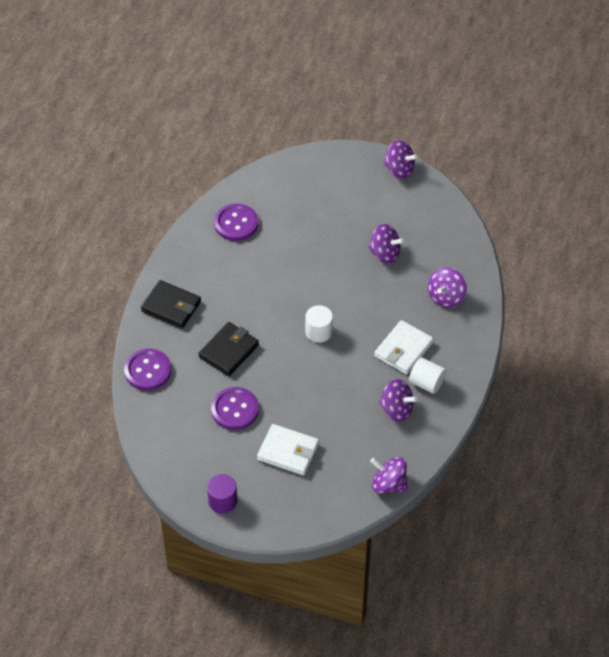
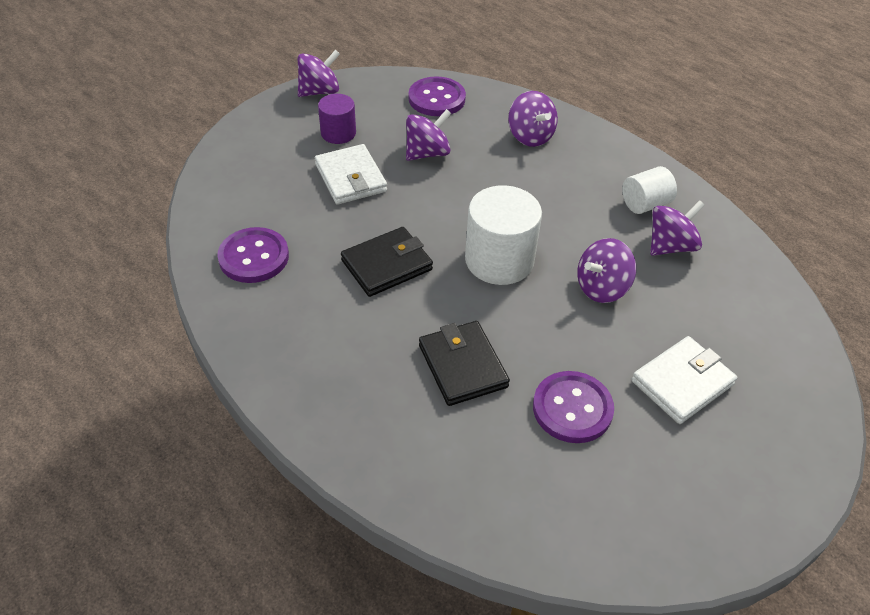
camera: 60 degrees left, 5 degrees down
purple button [124,349,171,390] -> purple button moved to [409,76,466,116]
black wallet [141,280,201,328] -> black wallet moved to [341,227,433,297]
purple cylinder [207,474,237,513] -> purple cylinder moved to [318,94,356,144]
white cylinder [305,305,333,343] -> white cylinder [465,185,542,285], size x1.71
purple spinning top [370,457,408,494] -> purple spinning top moved to [577,238,636,303]
white wallet [374,320,433,374] -> white wallet moved to [315,144,387,205]

